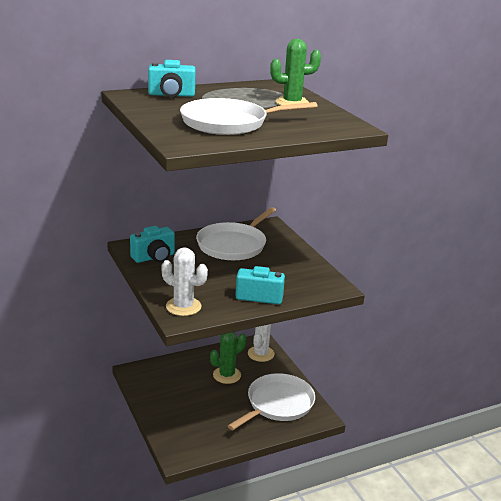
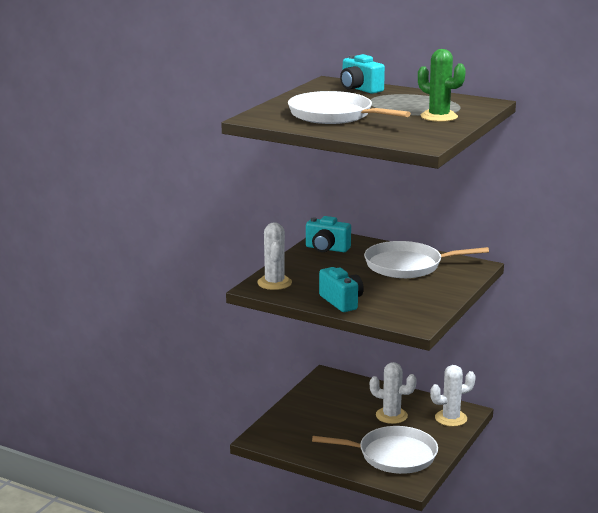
camera: 55 degrees right, 5 degrees down
green cactus [210,332,246,384] -> white cactus [370,362,417,424]

